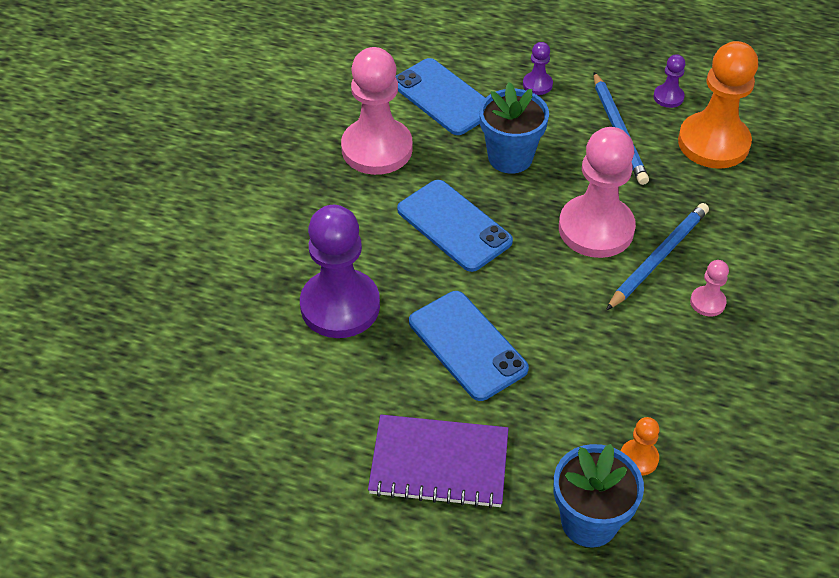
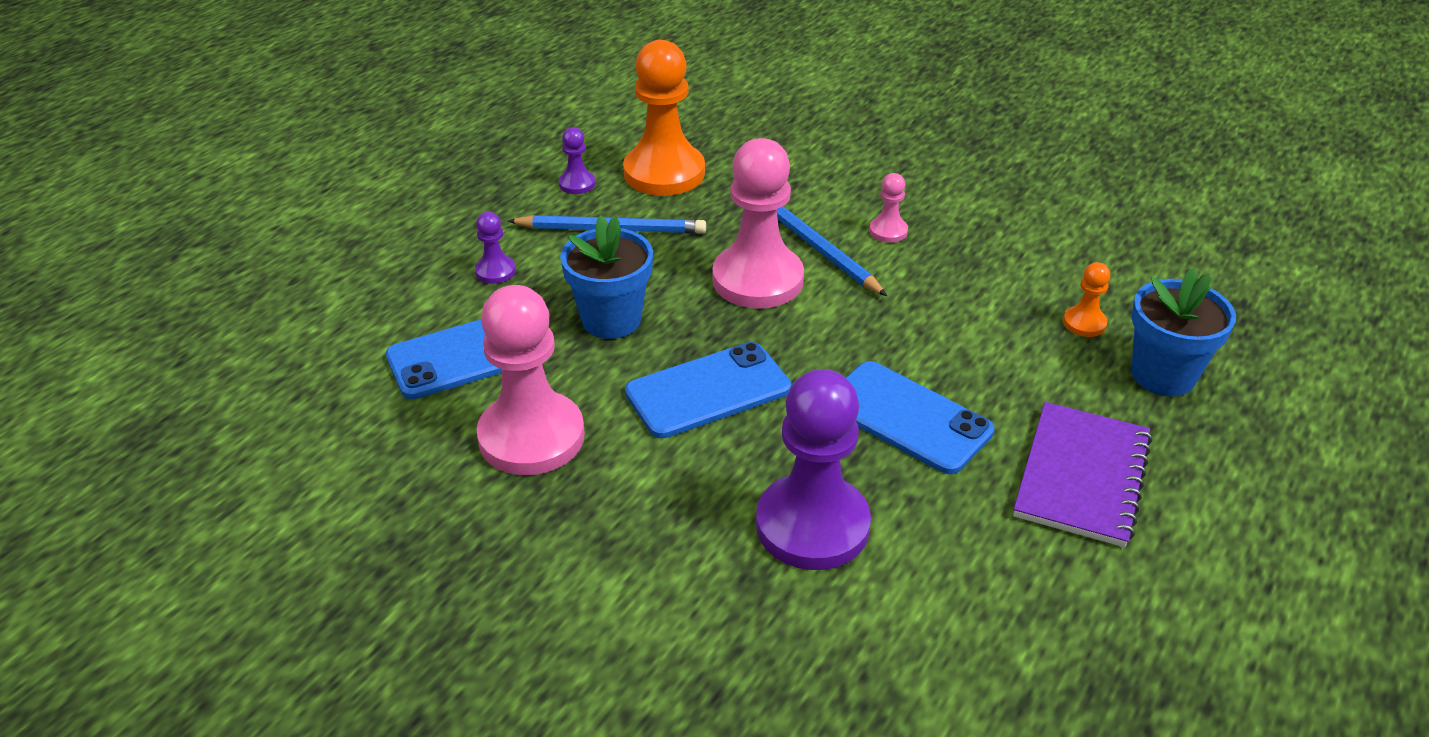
camera: 75 degrees left, 10 degrees down
blue phone [409,291,529,401] -> blue phone turned 60 degrees clockwise [845,361,995,474]

